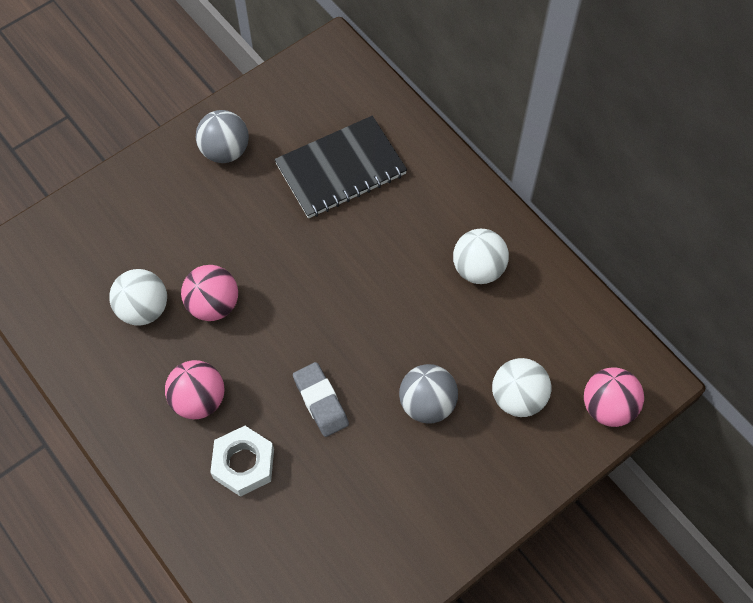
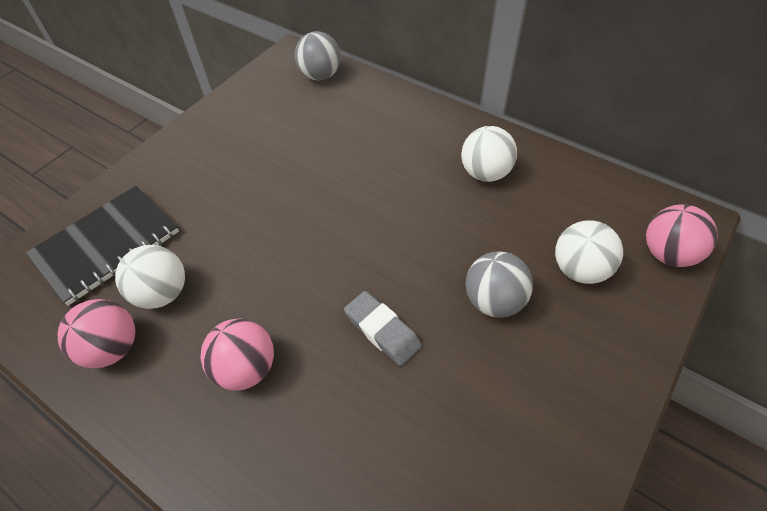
camera: 15 degrees left, 10 degrees down
pink ball [181,265,238,321] -> pink ball moved to [58,299,135,368]
grey ball [196,110,249,163] -> grey ball moved to [295,31,341,81]
white nut [210,426,274,497] -> none
black notebook [274,116,407,218] -> black notebook moved to [26,186,179,306]

